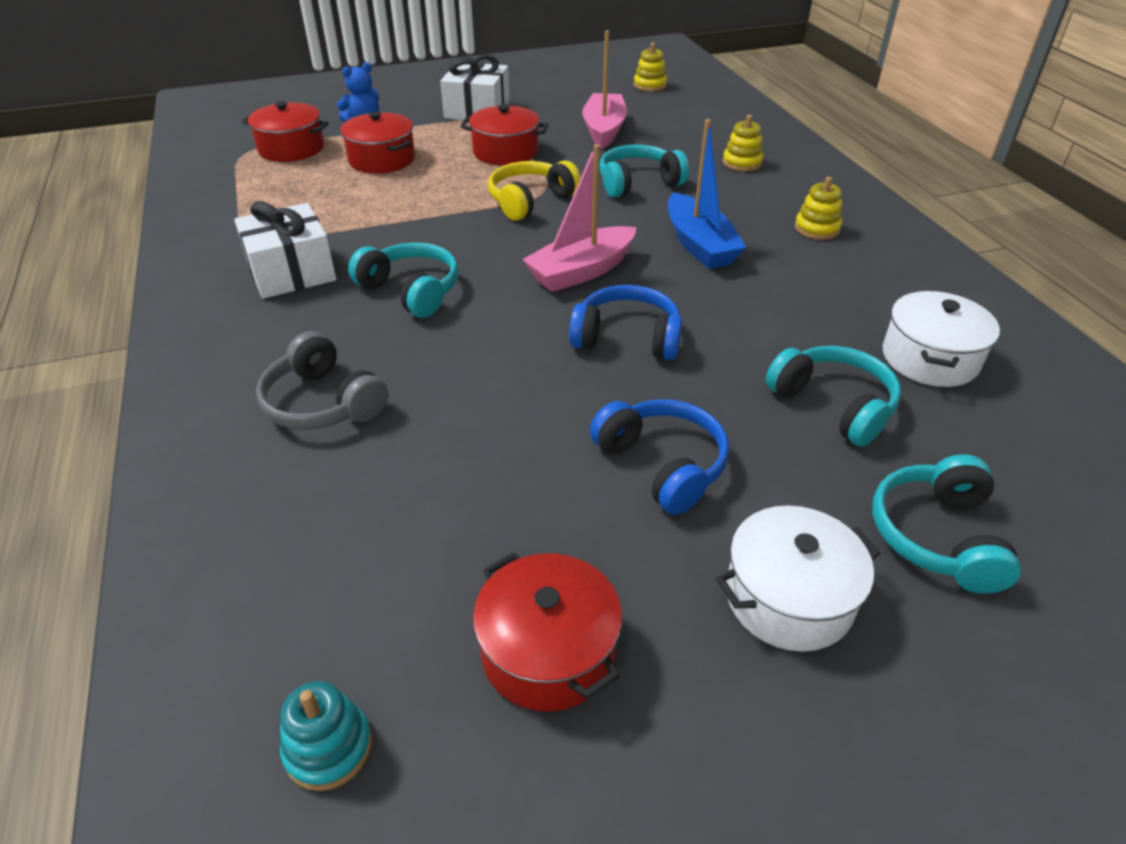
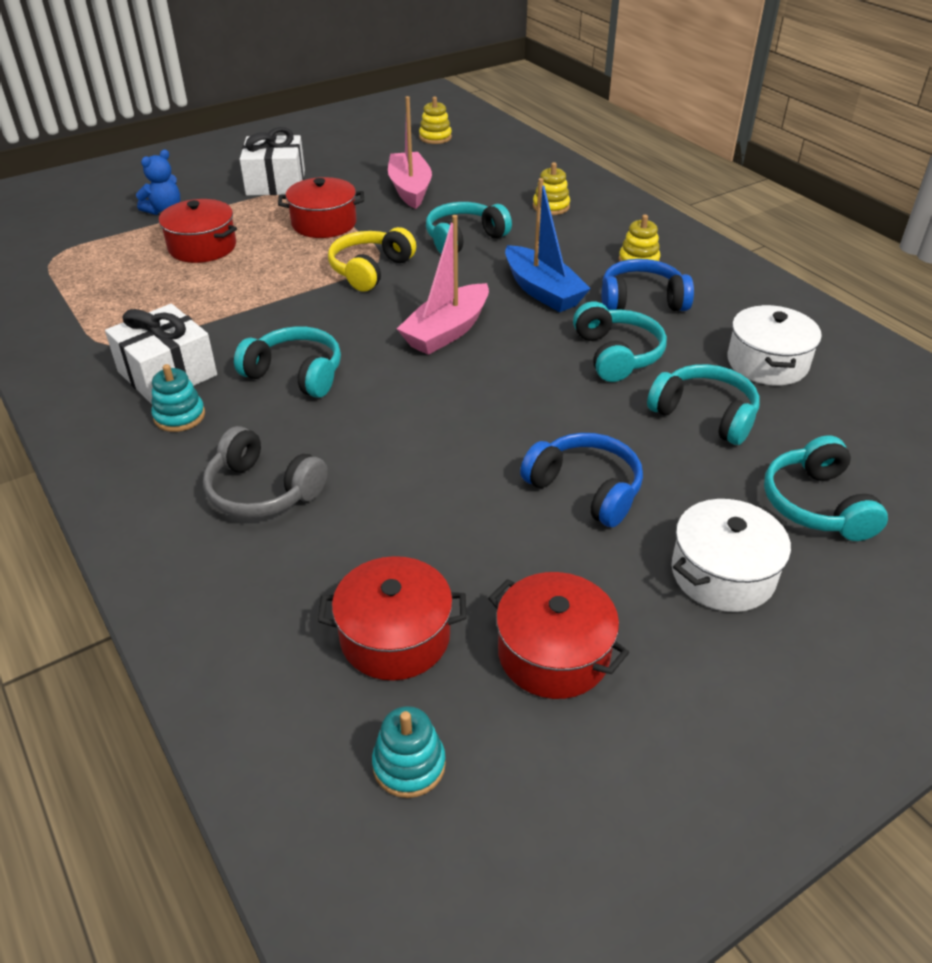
camera: 15 degrees left, 0 degrees up
red pot [242,101,329,162] -> red pot moved to [318,556,466,681]
blue headphones [569,285,682,360] -> blue headphones moved to [602,259,694,311]
none -> turquoise stacking toy [151,364,205,432]
none -> turquoise headphones [573,301,667,382]

